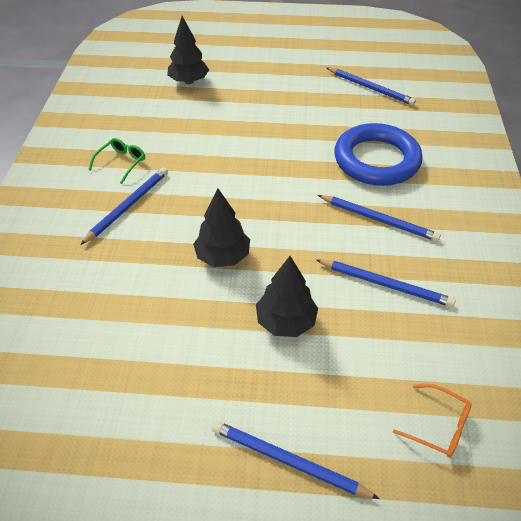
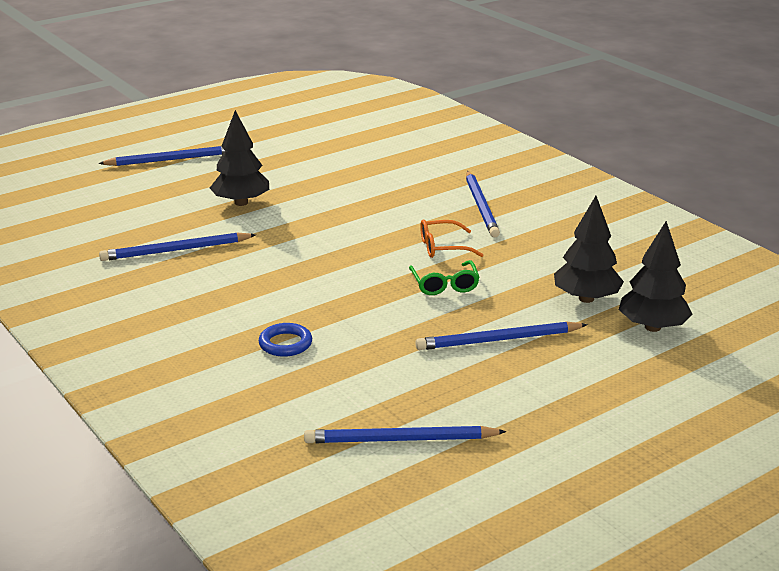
camera: 140 degrees right, 20 degrees down
green glasses [89,138,145,184] -> green glasses moved to [409,260,480,295]
black tree [193,188,250,267] -> black tree moved to [554,196,624,303]
blue pencil [318,195,441,241] -> blue pencil moved to [415,321,588,350]
blue ring [335,123,423,186] -> blue ring [259,323,312,357], size x0.40
orange glasses [393,384,471,457] -> orange glasses moved to [420,220,483,258]

